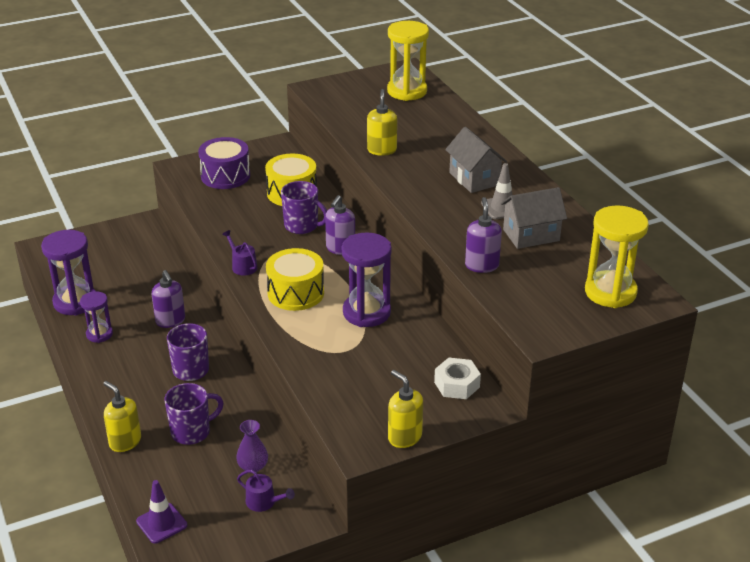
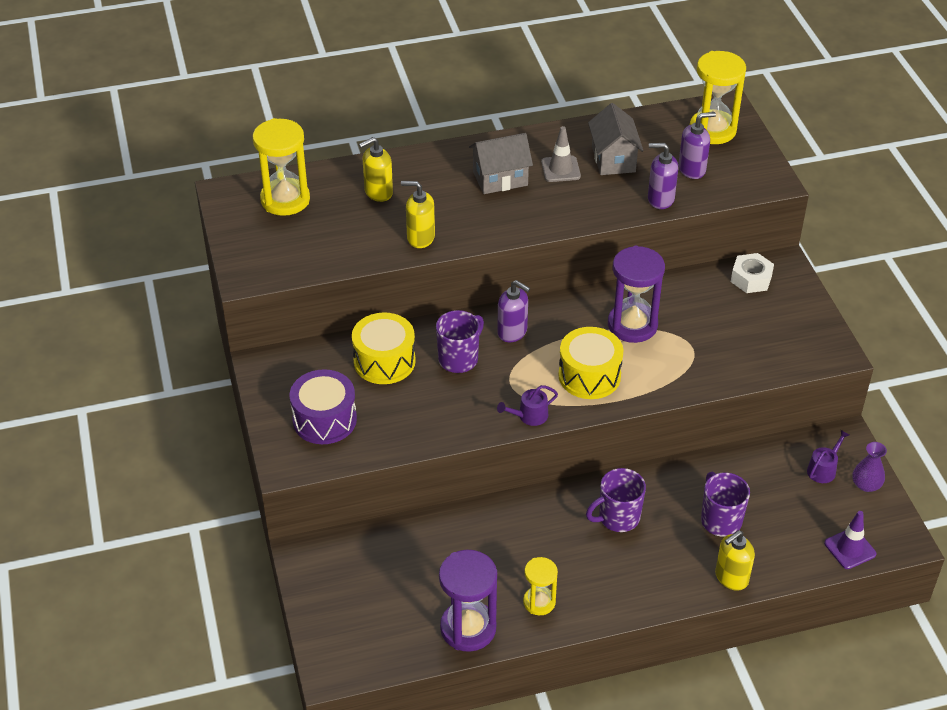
camera: 80 degrees left, 10 degrees up
purple hourglass [80,291,113,343] -> yellow hourglass [523,557,558,615]
purple soap dispenser [152,270,185,328] -> purple soap dispenser moved to [678,112,716,179]
purple vase [236,420,268,473] -> purple vase moved to [852,442,887,492]
yellow soap dispenser [388,370,423,448] -> yellow soap dispenser moved to [359,137,393,202]

